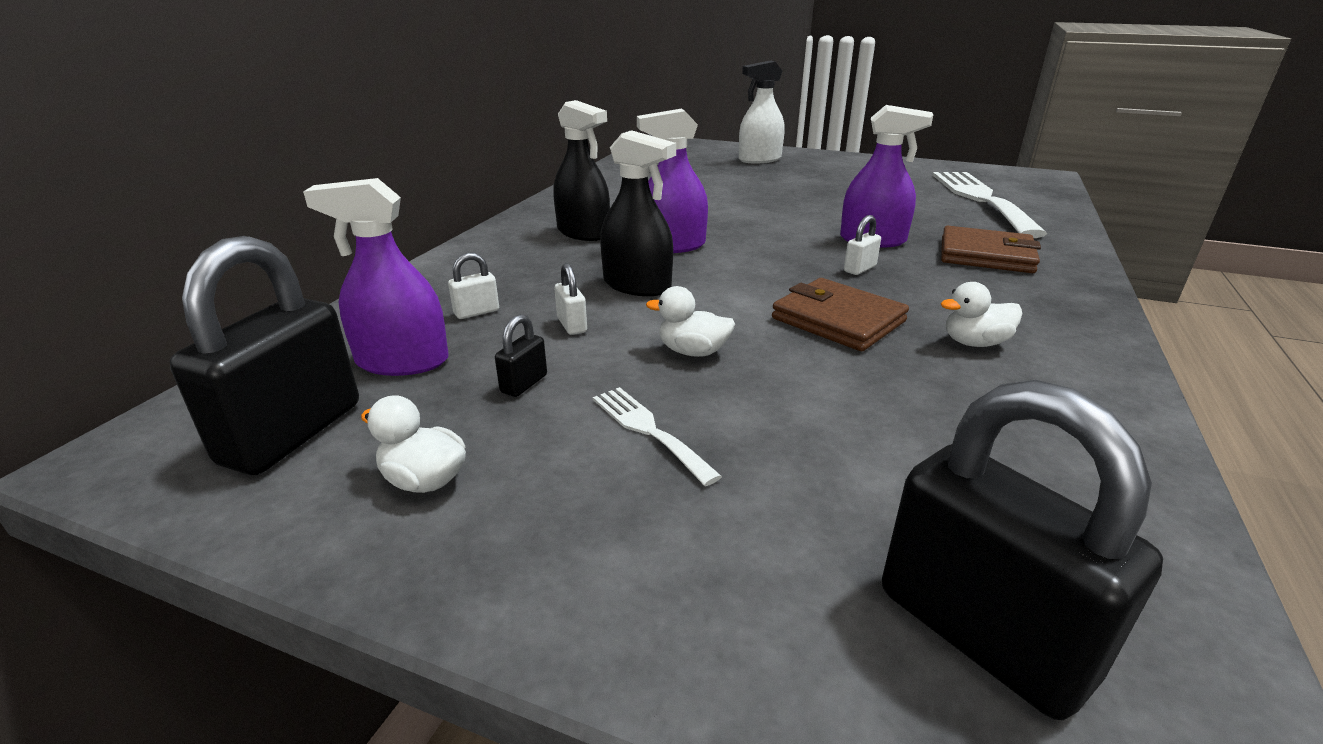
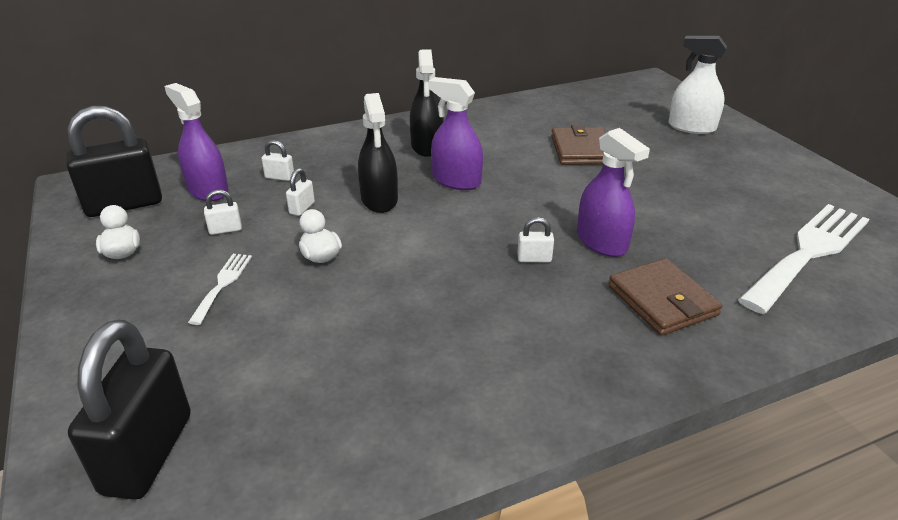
camera: 45 degrees right, 5 degrees up
black padlock [495,314,547,397] -> white padlock [204,190,242,235]
brown wallet [772,278,909,351] -> brown wallet moved to [551,125,605,165]
white duck [940,282,1022,347] -> none

